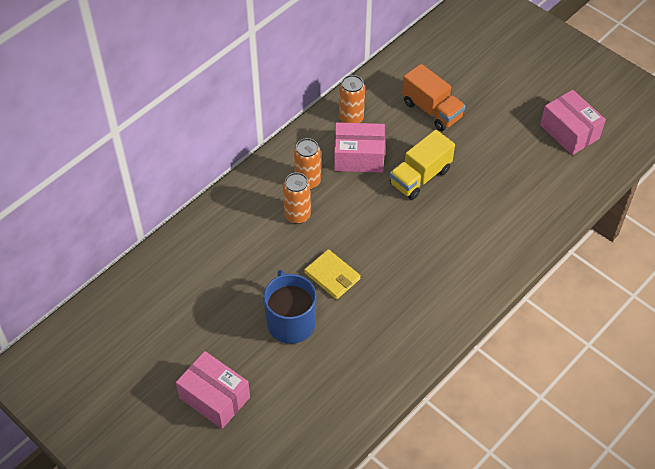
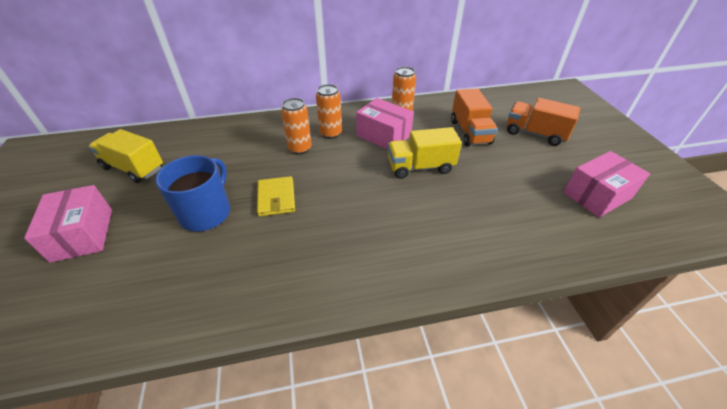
camera: 35 degrees right, 10 degrees down
pink box [540,90,606,155] -> pink box turned 60 degrees clockwise [563,151,650,218]
none -> yellow truck [88,129,163,183]
none -> orange truck [507,98,581,146]

